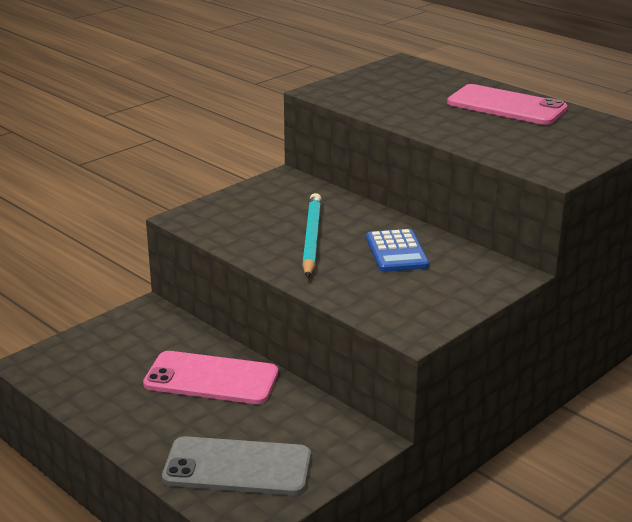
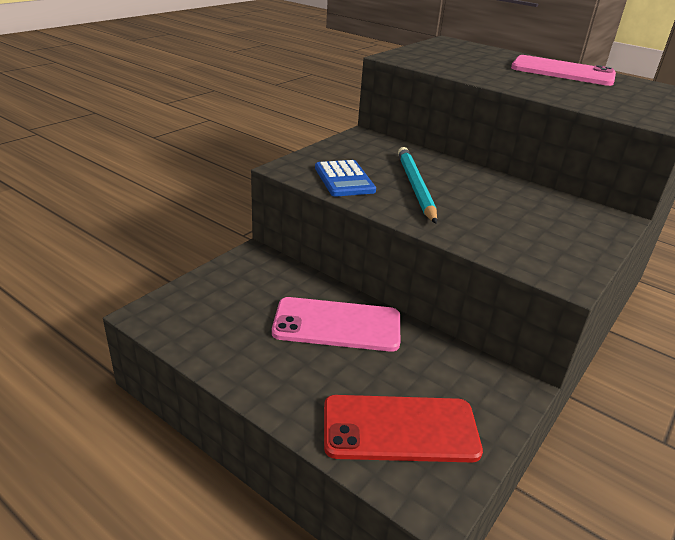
camera: 10 degrees left, 5 degrees up
grey phone [162,436,311,495] -> red phone [324,395,483,462]
blue calculator [366,229,429,272] -> blue calculator moved to [315,160,376,197]

